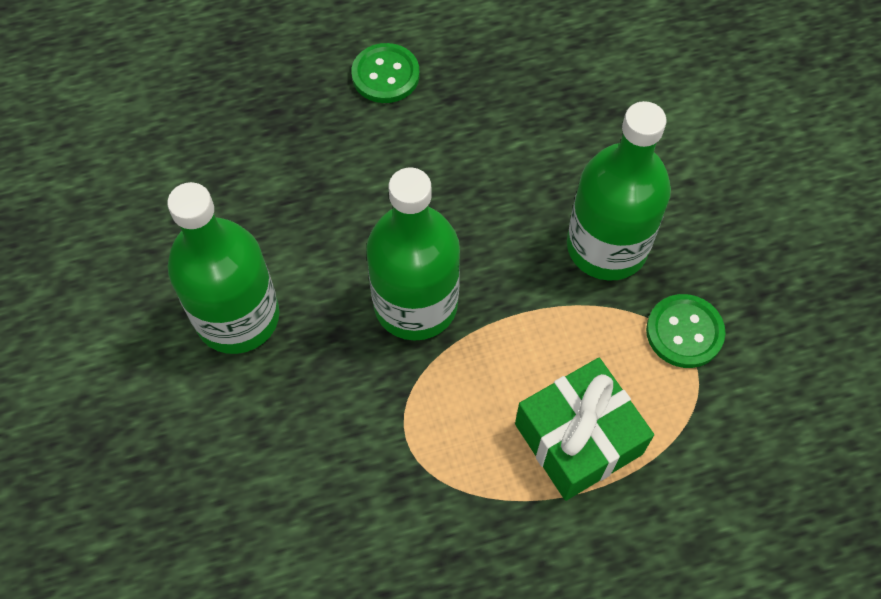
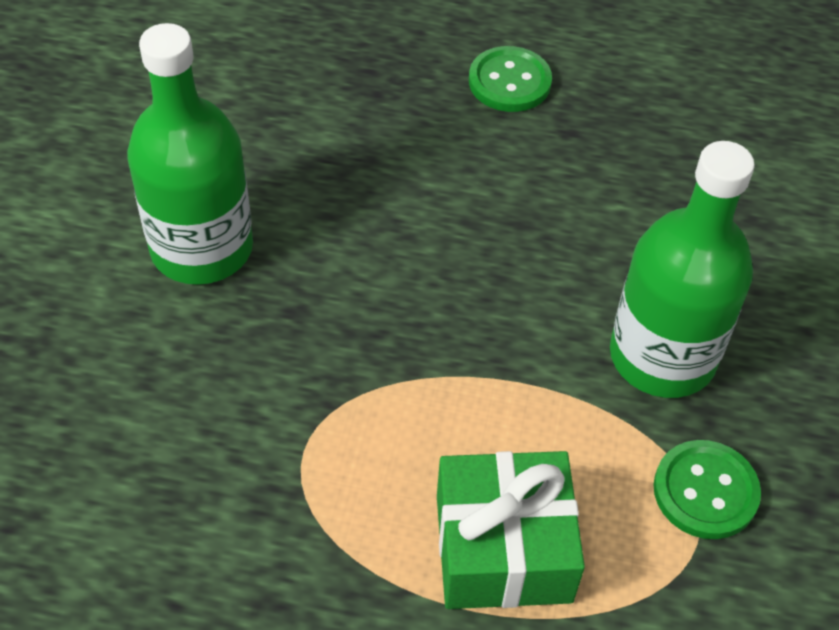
camera: 25 degrees right, 10 degrees down
green bottle [366,167,460,341] -> none

